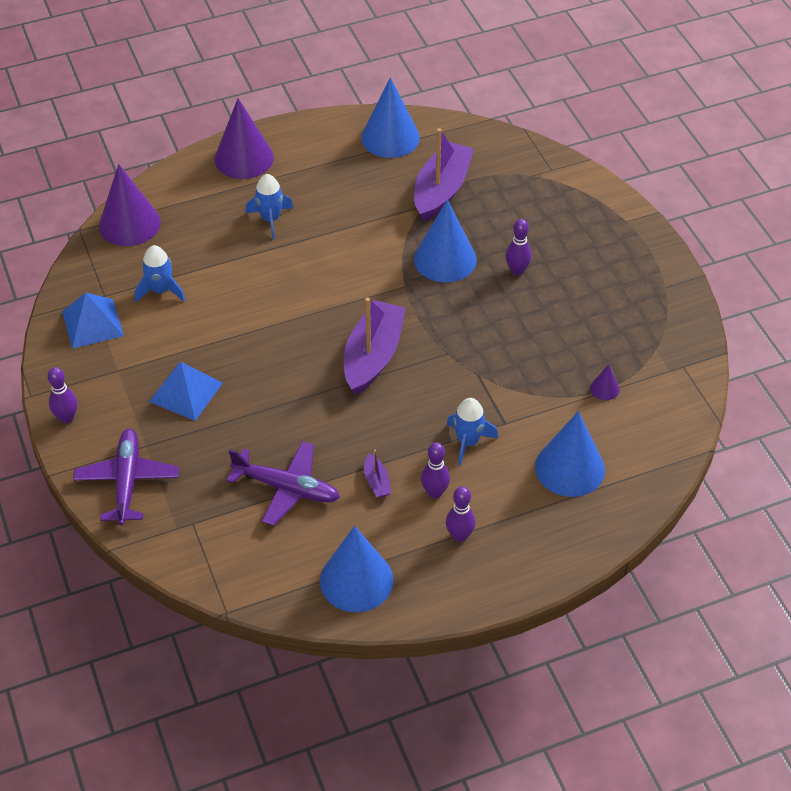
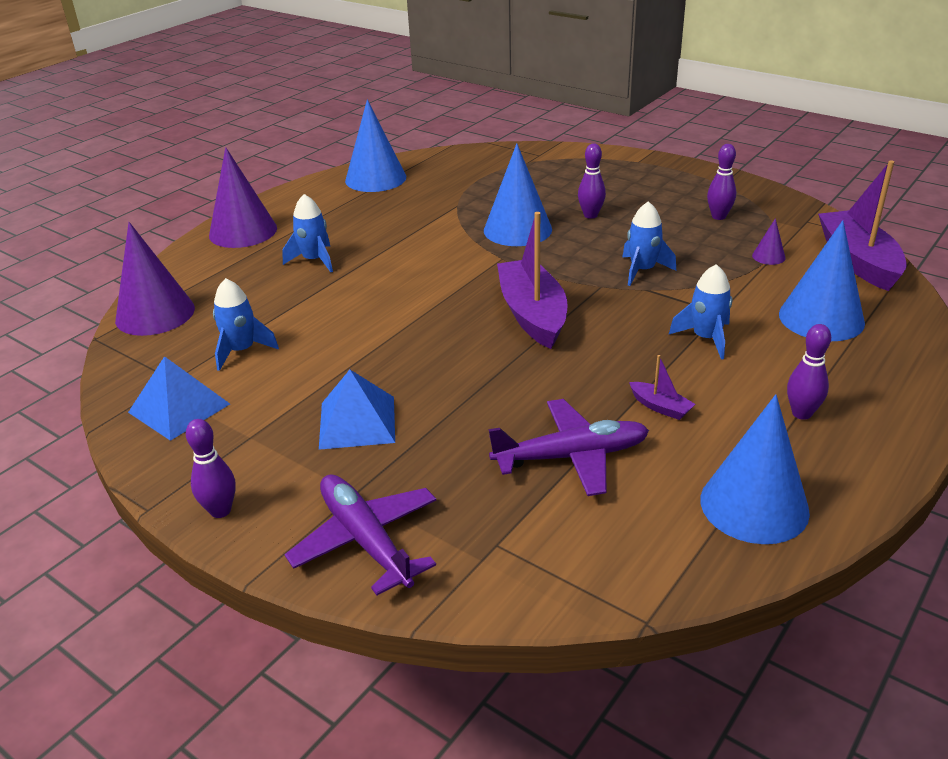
camera: 30 degrees left, 15 degrees down
purple boat [414,128,474,222] -> purple boat moved to [818,160,907,291]
purple bowling pin [421,442,450,499] -> purple bowling pin moved to [707,144,736,220]
none -> blue rocket [623,201,676,286]

